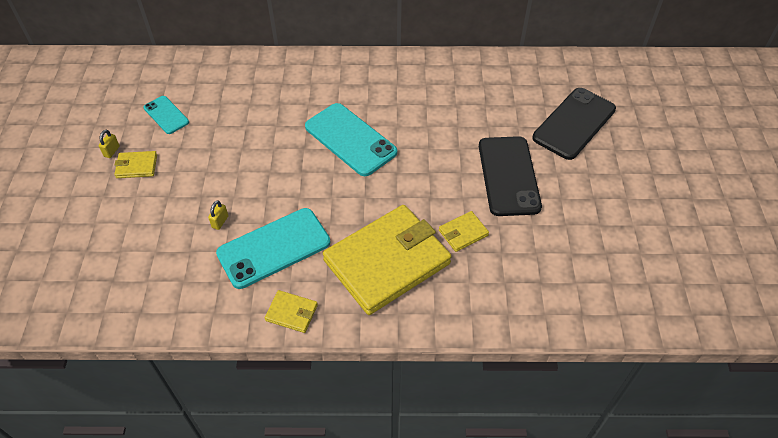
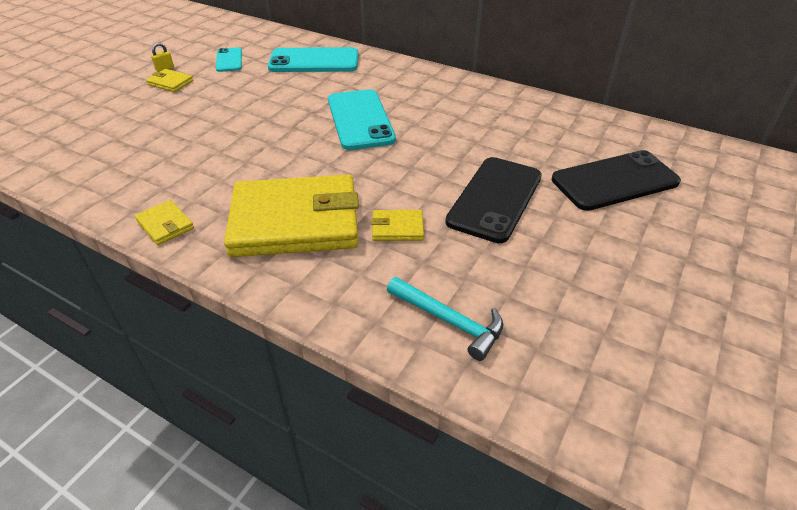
camera: 30 degrees right, 10 degrees down
yellow padlock [208,200,228,230] -> none
turquoise phone [216,208,330,289] -> turquoise phone moved to [268,47,358,72]
none -> turquoise hammer [387,277,503,361]

